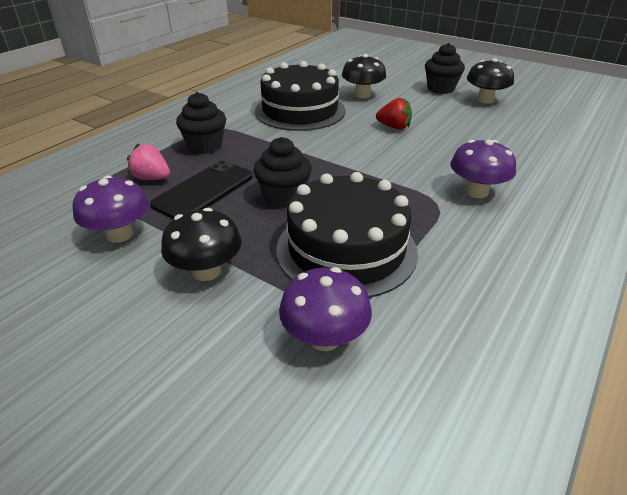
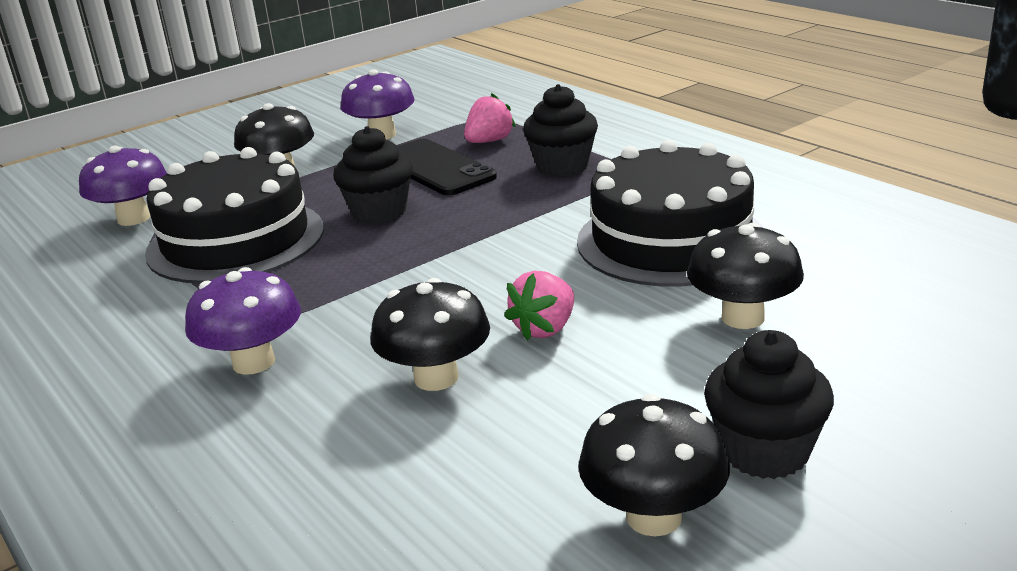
camera: 110 degrees right, 10 degrees down
red strawberry [376,98,412,130] -> pink strawberry [504,271,574,341]
none -> black mushroom [370,278,490,391]

